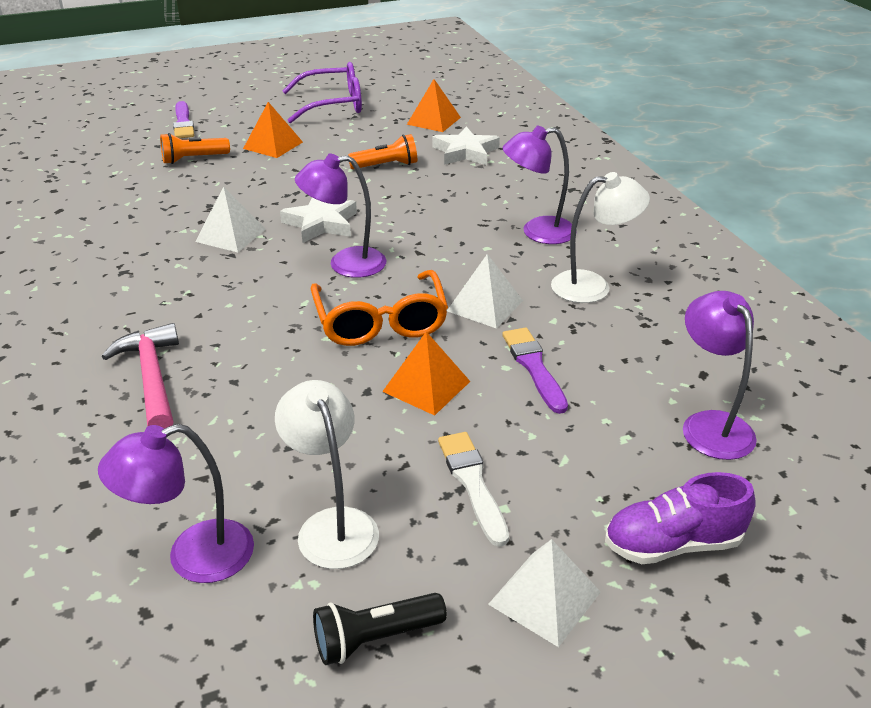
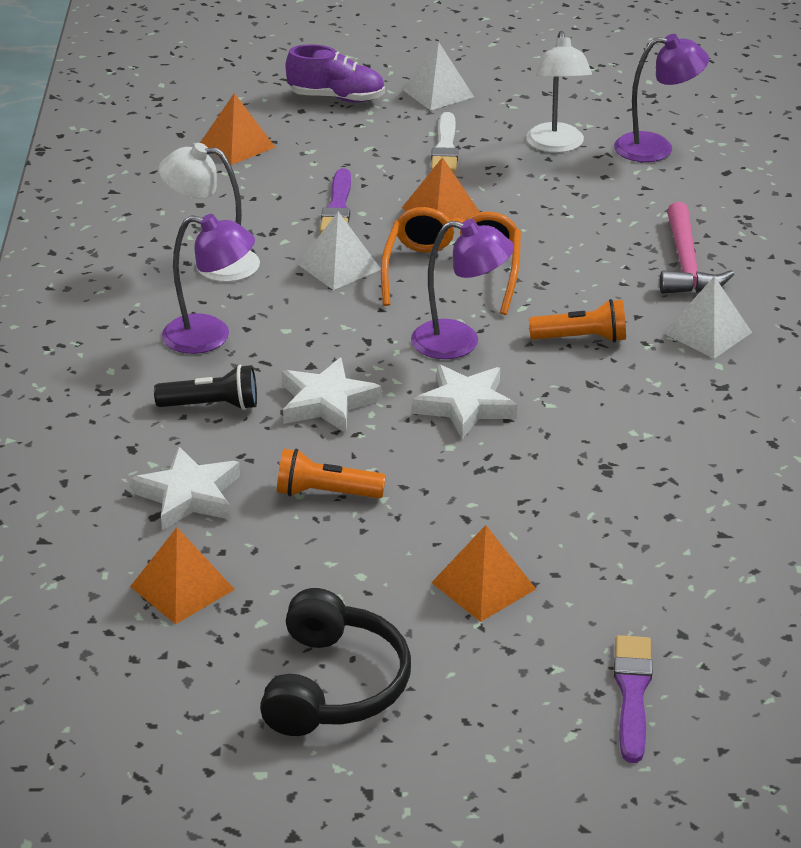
camera: 160 degrees left, 0 degrees up
orange flashlight [160,133,230,164] -> orange flashlight moved to [529,299,626,343]
white pyramid [195,186,266,252] -> white pyramid moved to [664,276,752,359]
purple glasses [283,62,362,123] -> black headphones [260,588,411,736]
black flashlight [313,593,447,665] -> black flashlight moved to [154,365,257,410]
purple lamp [683,291,757,460] -> orange pyramid [200,93,275,165]
none -> white star [282,358,381,433]

